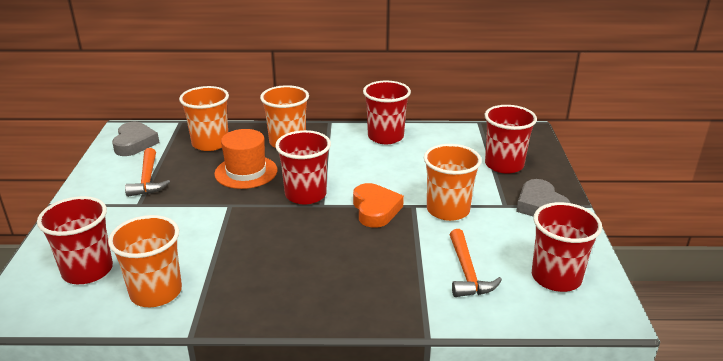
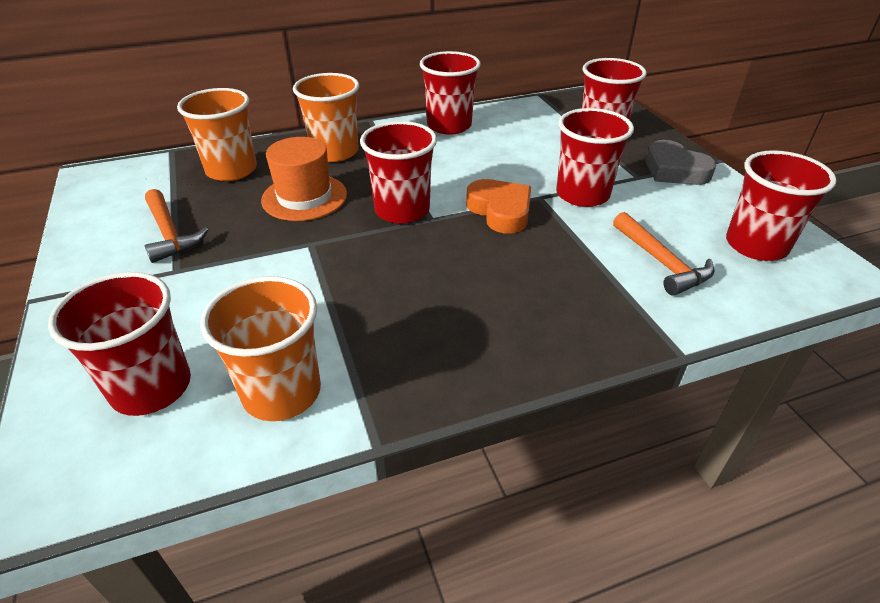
camera: 20 degrees left, 10 degrees up
grey heart [112,122,159,156] -> none
orange cup [423,144,482,221] -> red cup [556,108,634,207]

